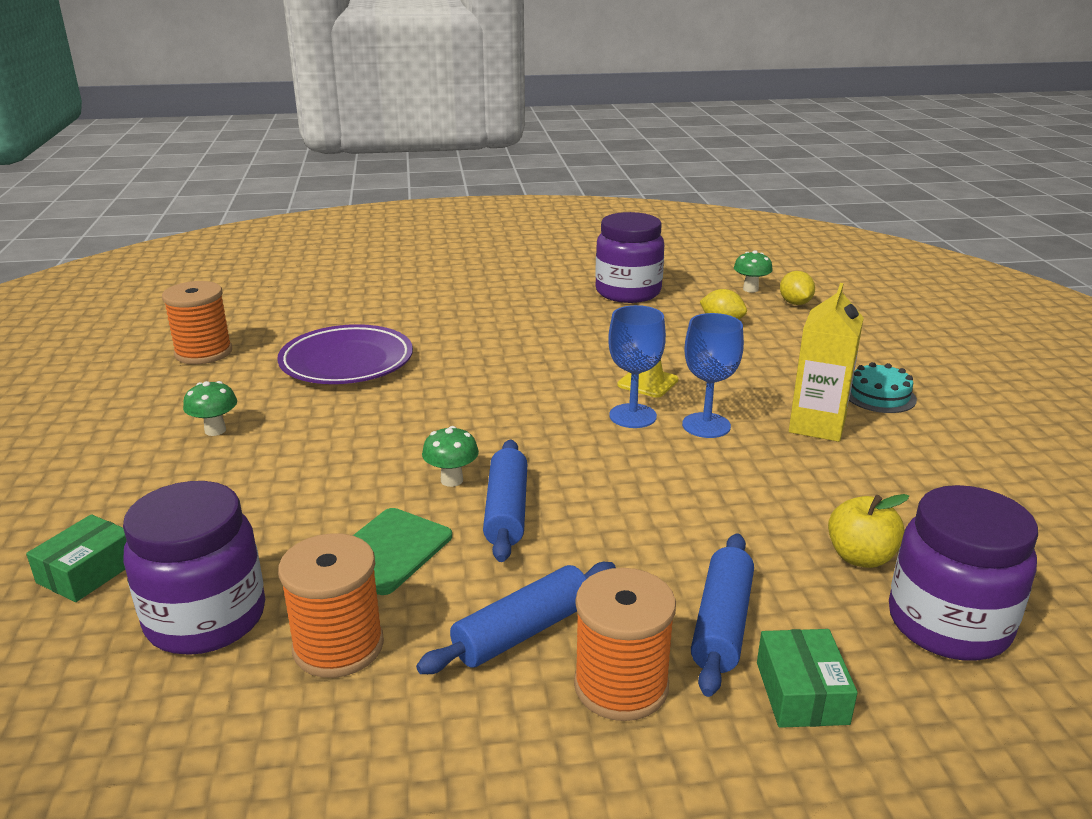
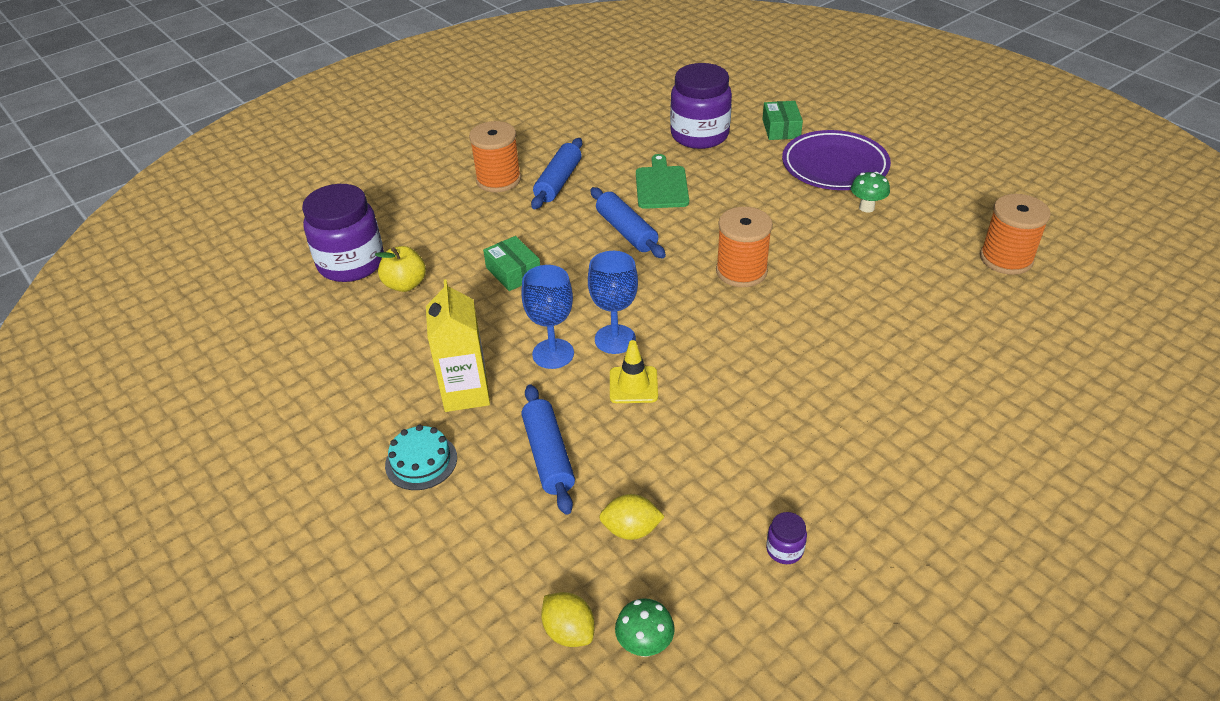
camera: 150 degrees right, 15 degrees up
purple plate [278,324,413,384] -> purple plate moved to [782,130,891,190]
orange spool [278,533,384,678] -> orange spool moved to [716,207,773,287]
green mushroom [422,426,479,487] -> none
purple jar [595,212,664,303] -> purple jar [766,512,807,564], size x0.40
blue rolling pin [691,533,754,697] -> blue rolling pin moved to [522,384,575,515]
green box [757,629,858,728] -> green box moved to [483,236,540,291]

